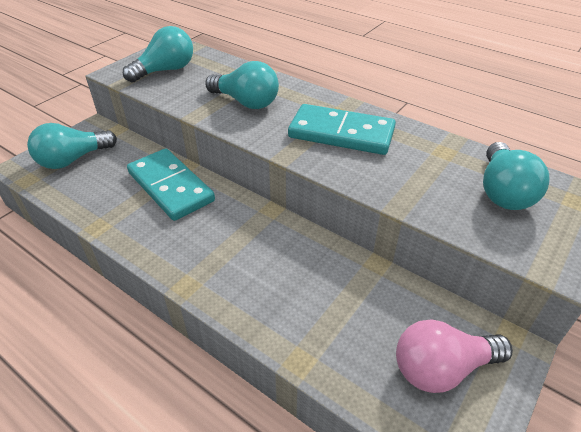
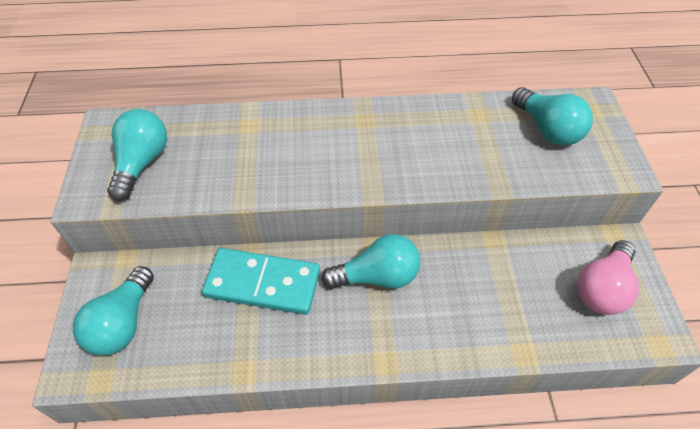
camera: 40 degrees left, 10 degrees up
turquoise light bulb [205,61,279,109] -> turquoise light bulb moved to [321,234,421,289]
turquoise domino [288,104,396,155] -> none

